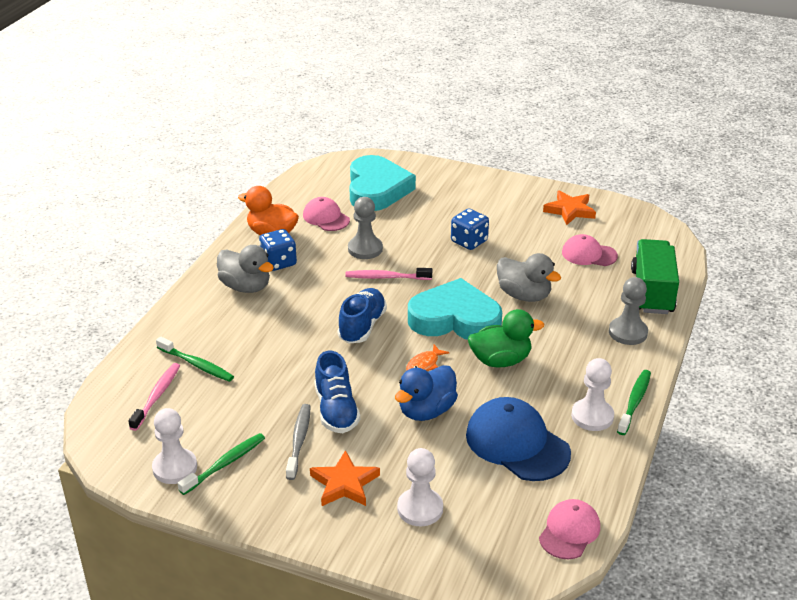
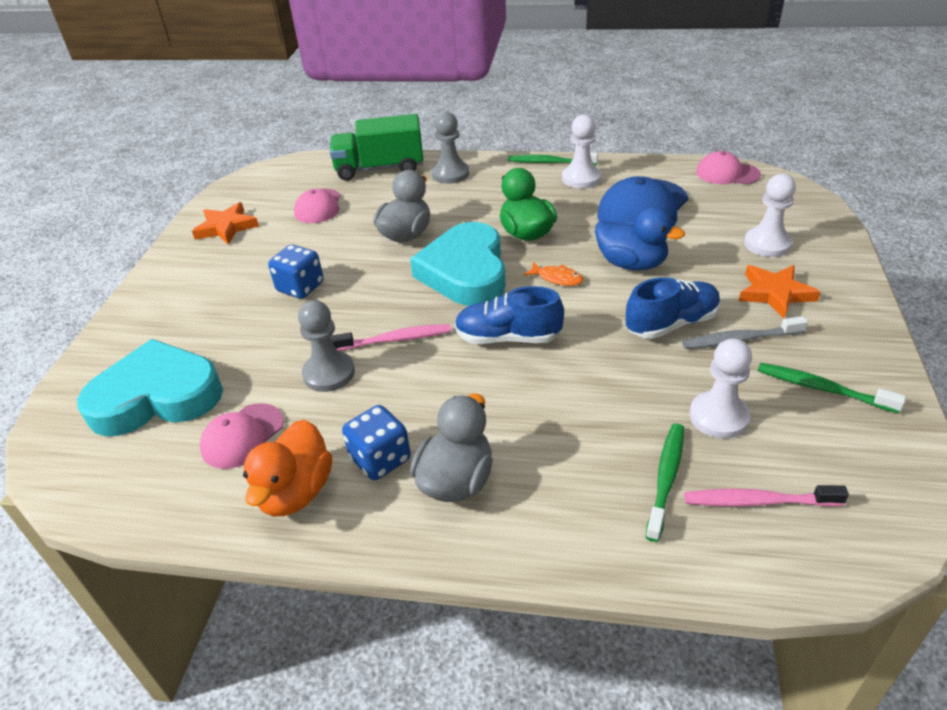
camera: 100 degrees left, 5 degrees up
white pawn [152,408,197,484] -> white pawn moved to [689,338,752,439]
pink toothbrush [345,268,432,280] -> pink toothbrush turned 90 degrees counterclockwise [330,324,451,351]

